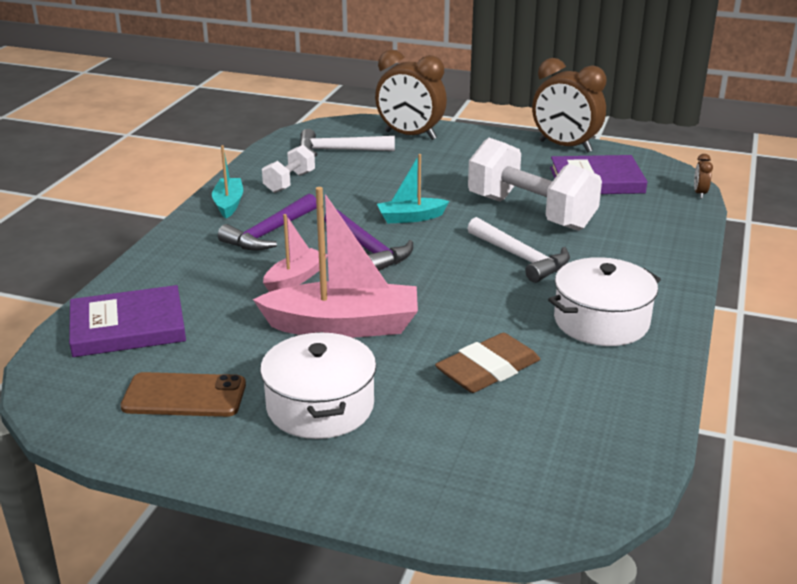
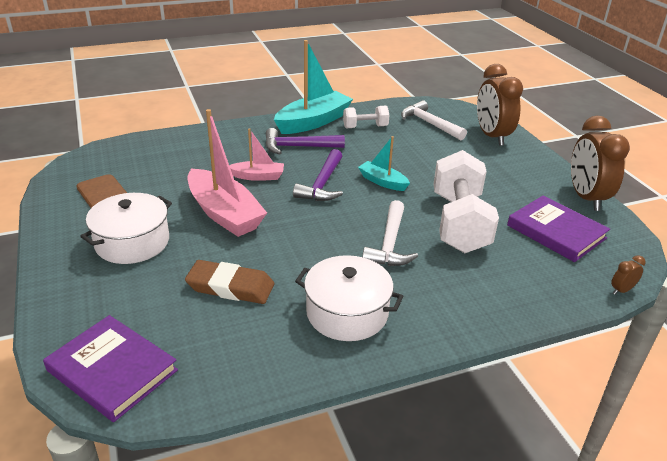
camera: 50 degrees right, 5 degrees up
purple book [69,285,186,357] -> purple book moved to [43,315,178,422]
turquoise boat [212,145,243,218] -> turquoise boat [274,40,353,134], size x1.87

